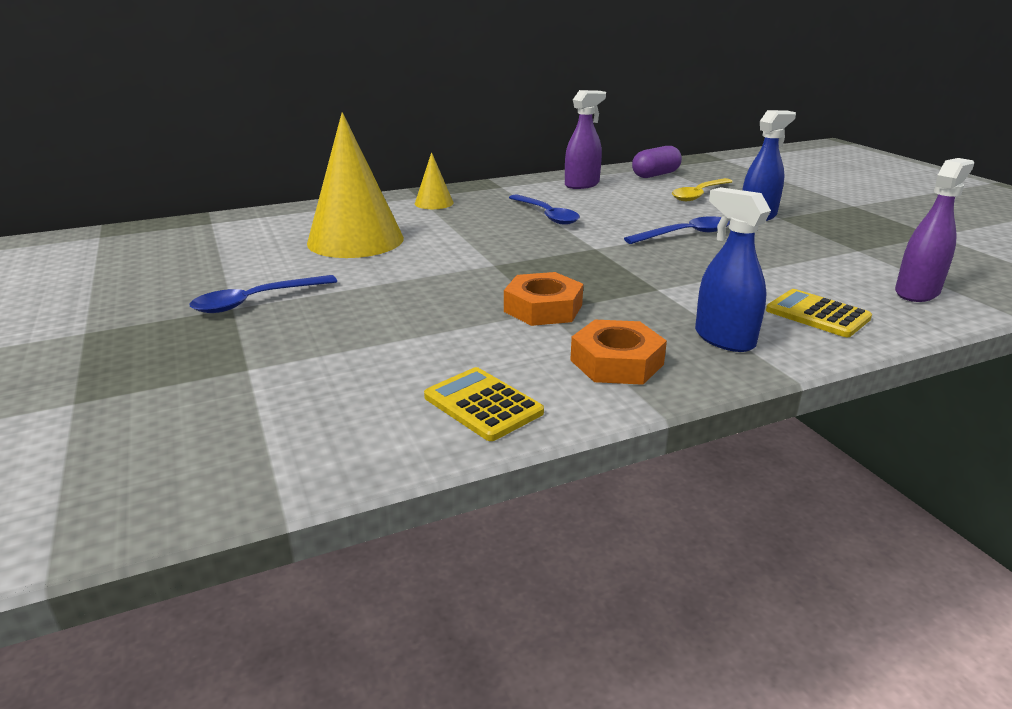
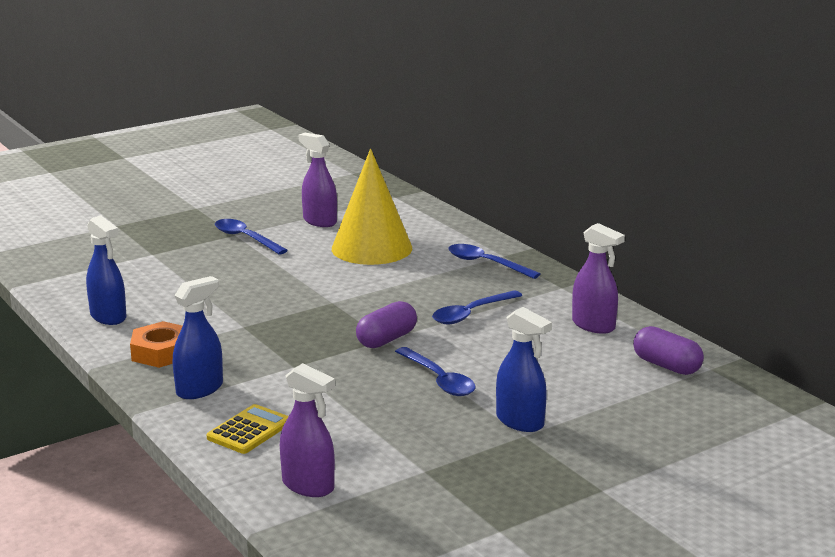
camera: 80 degrees right, 5 degrees down
yellow cone [415,152,454,209] -> blue spoon [448,244,540,279]
yellow calculator [424,367,544,441] -> blue spray bottle [86,215,127,325]
orange nut [504,272,583,326] -> none
yellow spoon [672,178,733,201] -> none
none -> purple spray bottle [299,133,337,227]
none -> purple capsule [356,301,417,348]

